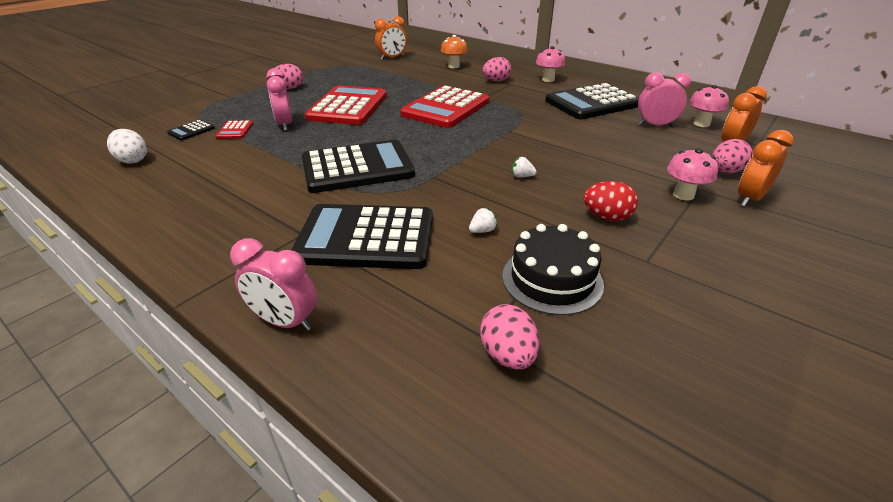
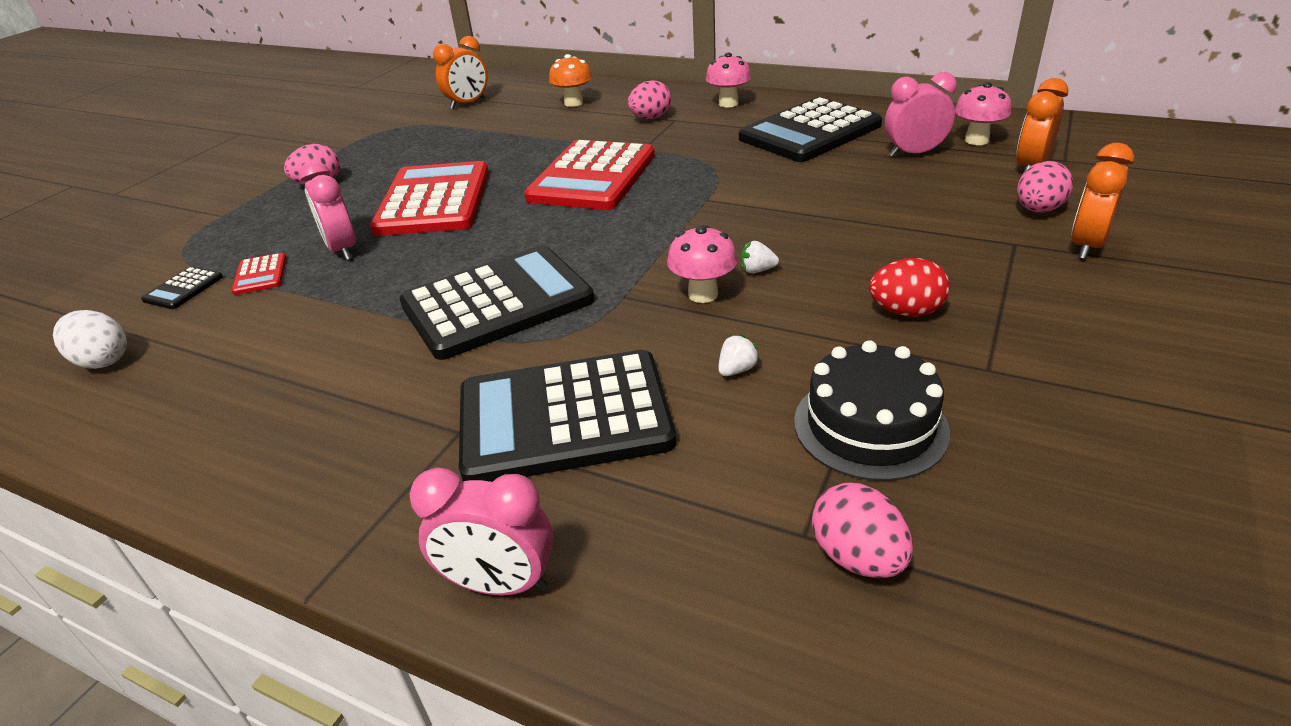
camera: 10 degrees left, 0 degrees up
pink mushroom [667,148,718,201] -> pink mushroom moved to [667,225,738,303]

